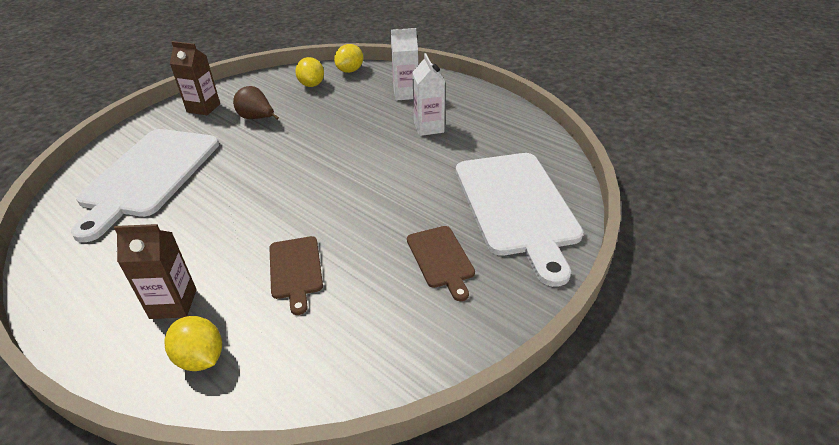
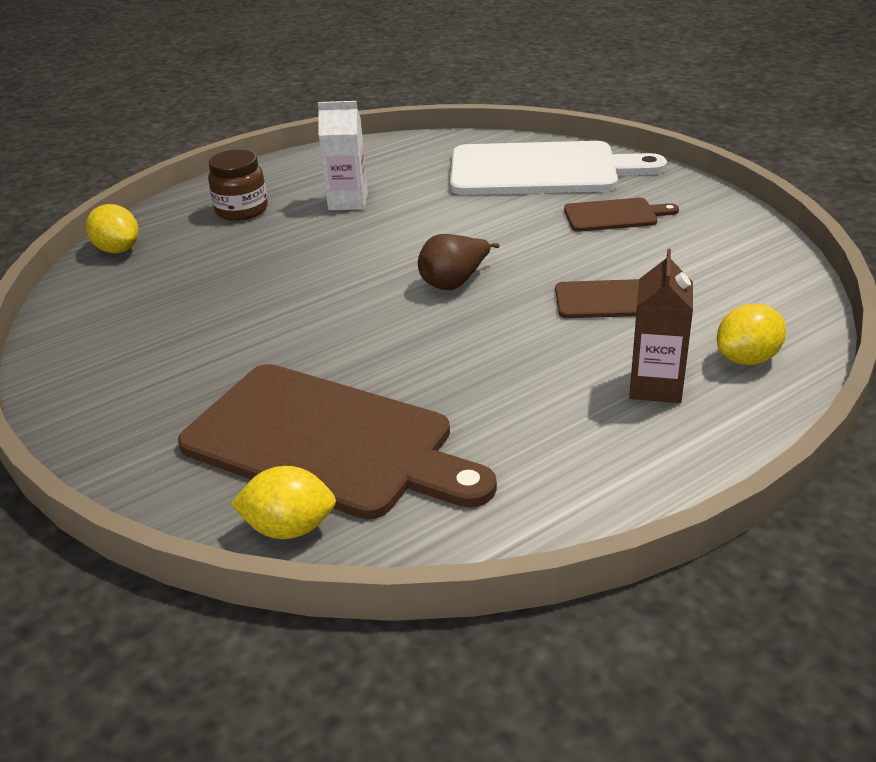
camera: 75 degrees left, 5 degrees down
white cutting board [71,129,219,242] -> brown cutting board [178,364,497,519]
brown carton [170,41,220,115] -> none
brown pear [233,86,279,120] -> brown pear moved to [418,234,499,290]
yellow lemon [295,57,324,87] -> yellow lemon moved to [231,466,336,539]
white carton [391,28,418,101] -> brown jar [208,150,268,221]

